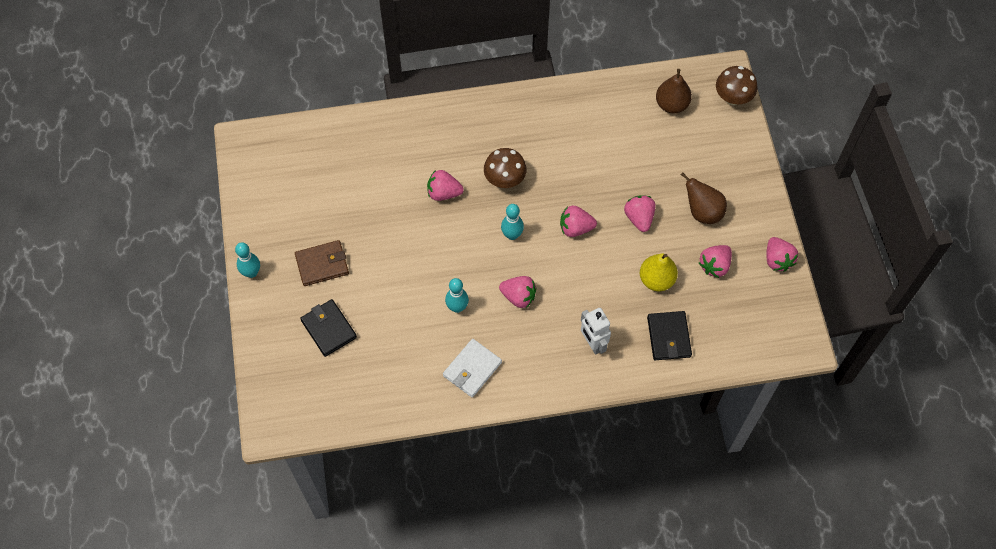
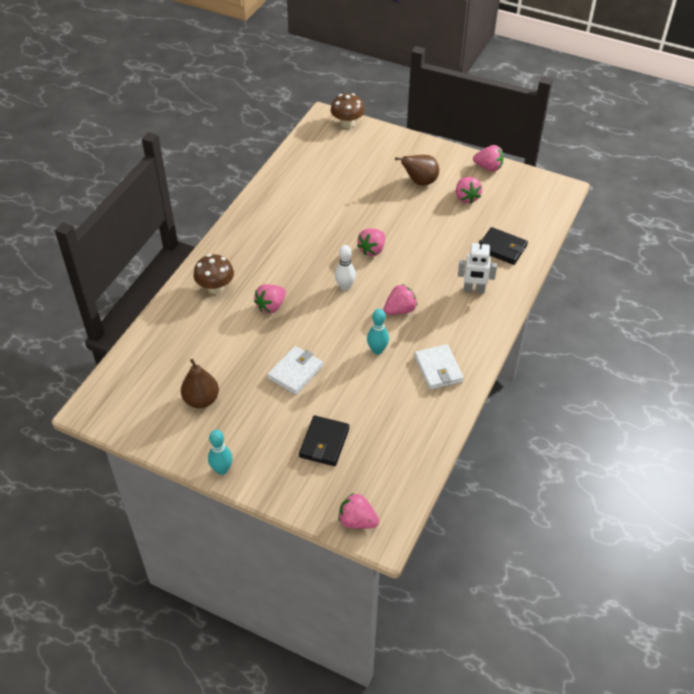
camera: 55 degrees left, 15 degrees down
brown wallet [295,240,349,286] -> none
black wallet [300,299,357,357] -> black wallet turned 75 degrees counterclockwise [299,415,349,466]
brown mushroom [484,148,527,188] -> brown mushroom moved to [193,254,234,294]
turquoise bowling pin [501,204,524,240] -> white bowling pin [335,245,356,291]
pink strawberry [624,196,655,232] -> pink strawberry moved to [338,493,379,529]
yellow pear [640,253,678,291] -> none
brown pear [656,69,692,113] -> brown pear moved to [181,359,219,408]
none -> white wallet [267,346,323,395]

